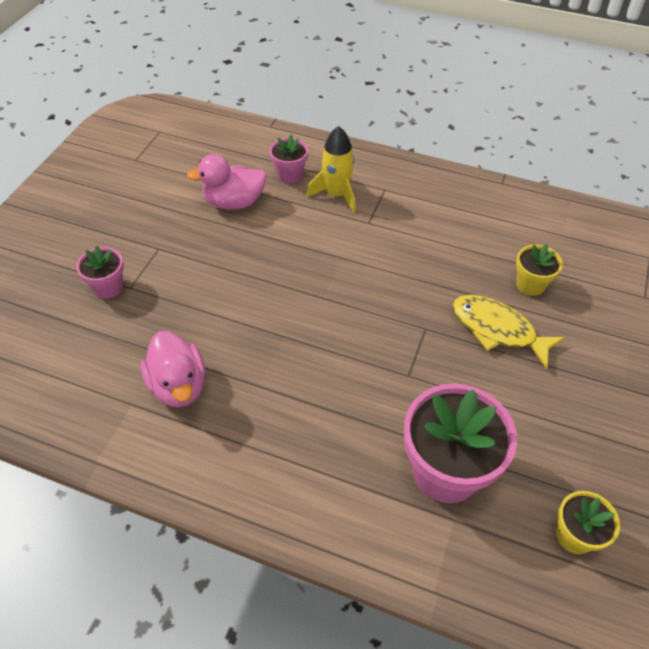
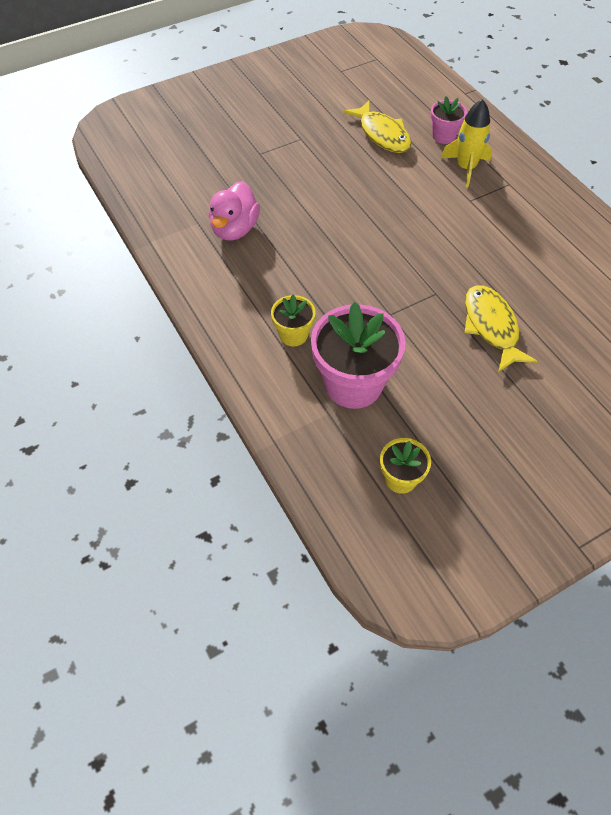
camera: 40 degrees right, 5 degrees up
pink flower pot [76,245,124,299] -> none
pink duck [186,154,267,210] -> yellow fish [343,101,412,153]
yellow flower pot [516,244,563,296] -> yellow flower pot moved to [271,295,316,346]

